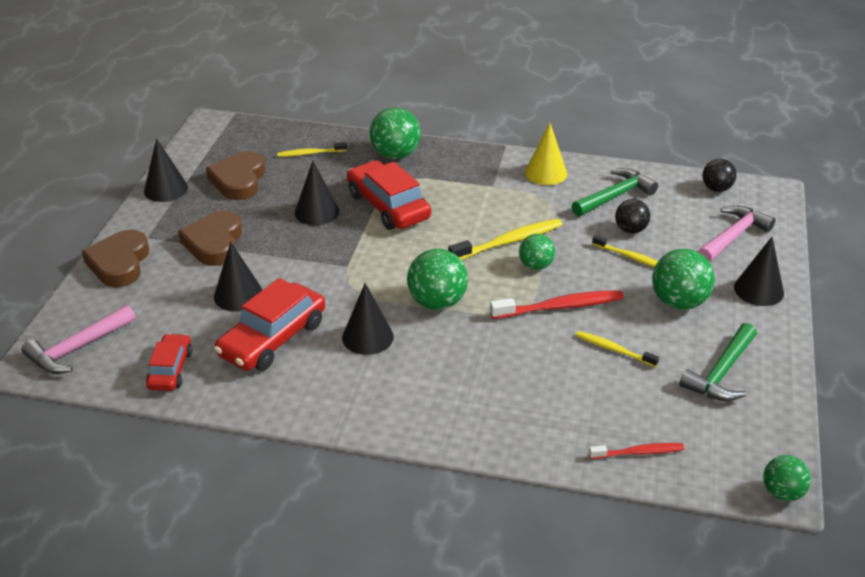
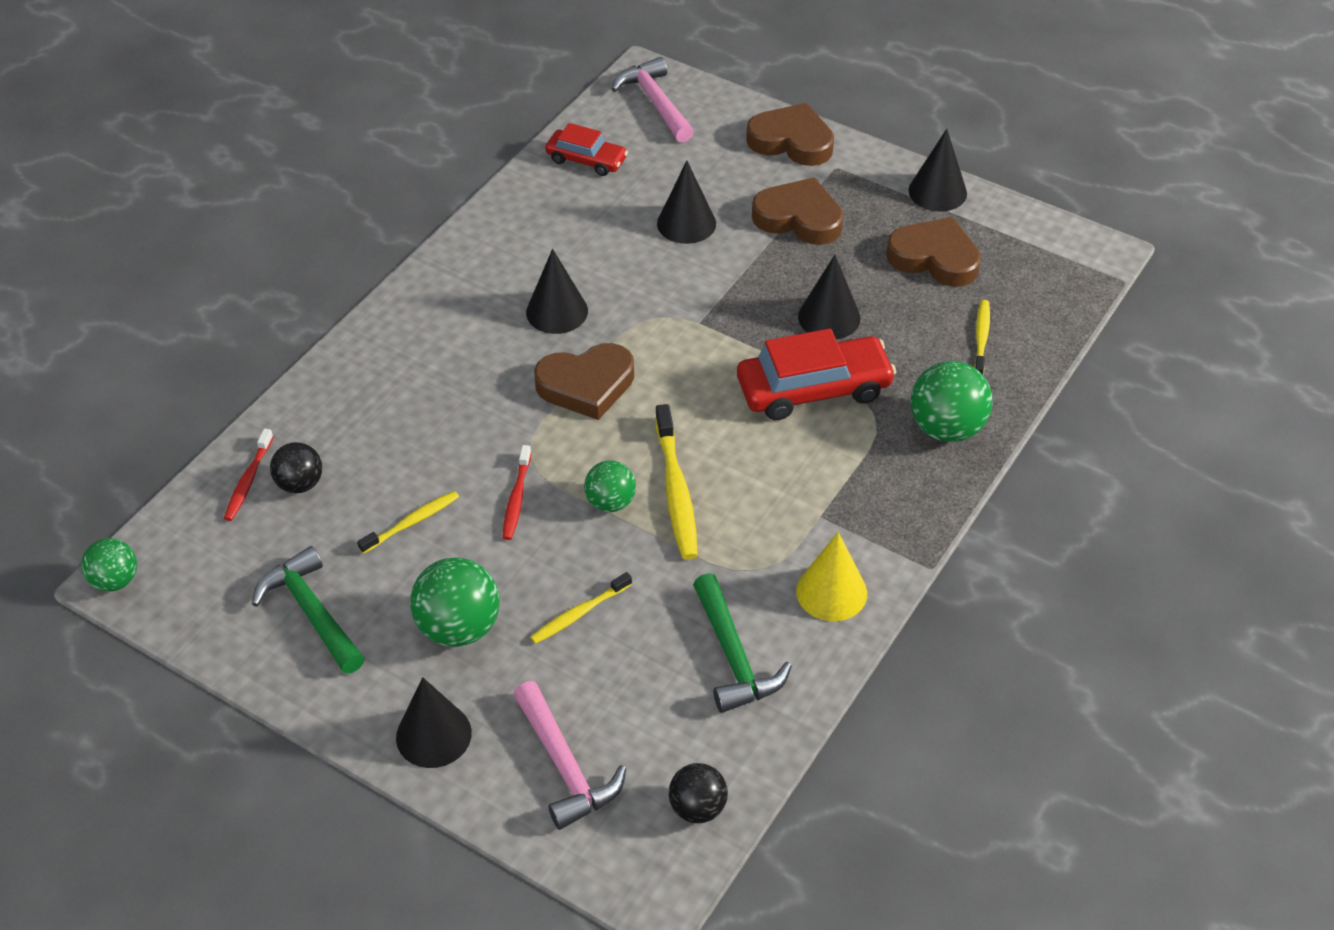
camera: 110 degrees right, 10 degrees up
red car [214,278,325,371] -> none
green ball [407,249,468,310] -> brown heart [534,343,634,420]
red toothbrush [490,290,624,319] -> red toothbrush [502,445,531,540], size x0.61
black ball [615,199,650,234] -> black ball moved to [270,442,322,493]

